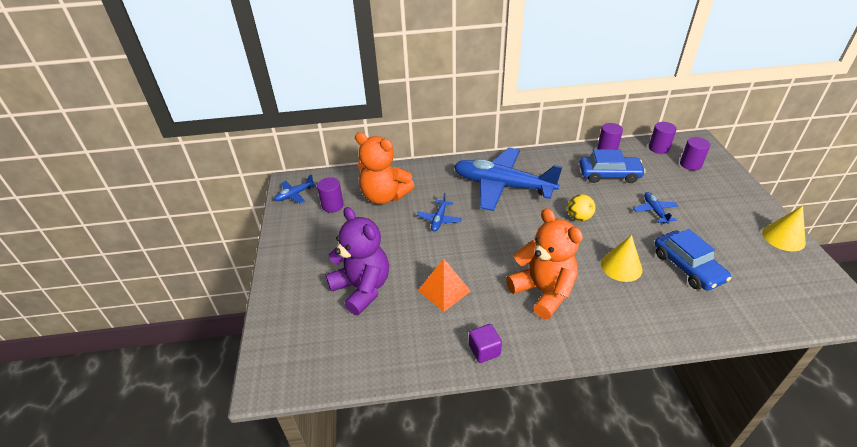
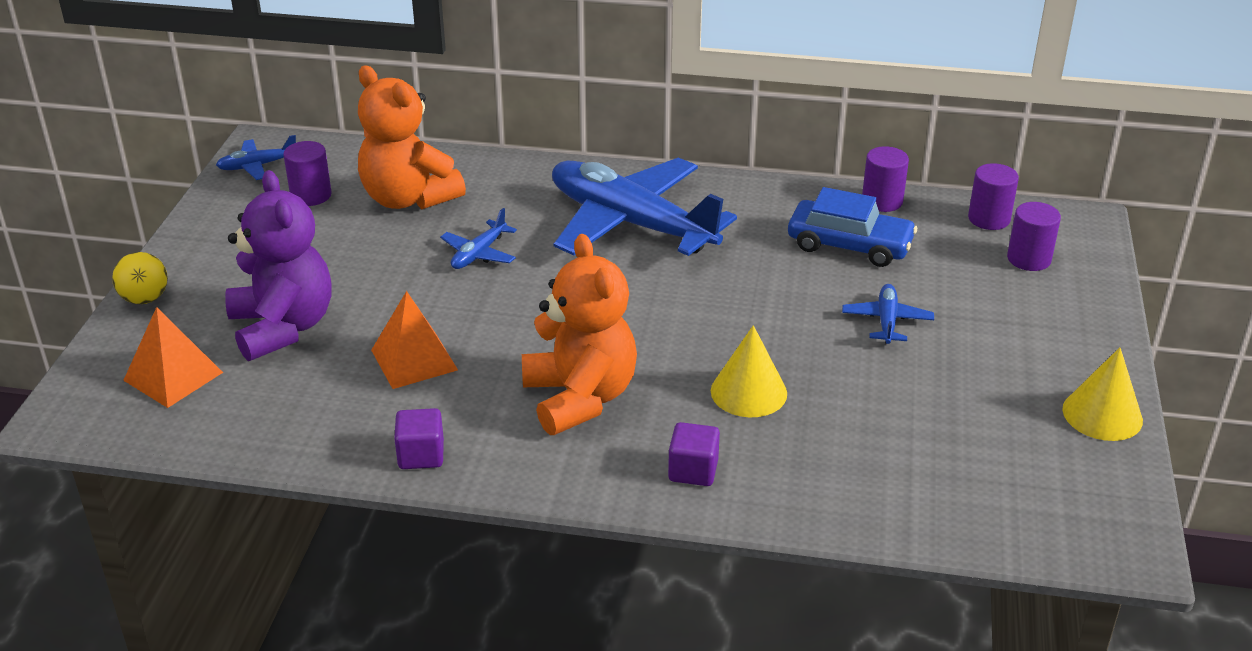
camera: 15 degrees right, 5 degrees down
yellow ball [567,194,595,221] -> yellow ball moved to [112,252,168,304]
blue car [655,229,731,291] -> none
none -> orange pyramid [123,307,223,408]
none -> purple cube [668,422,720,486]

